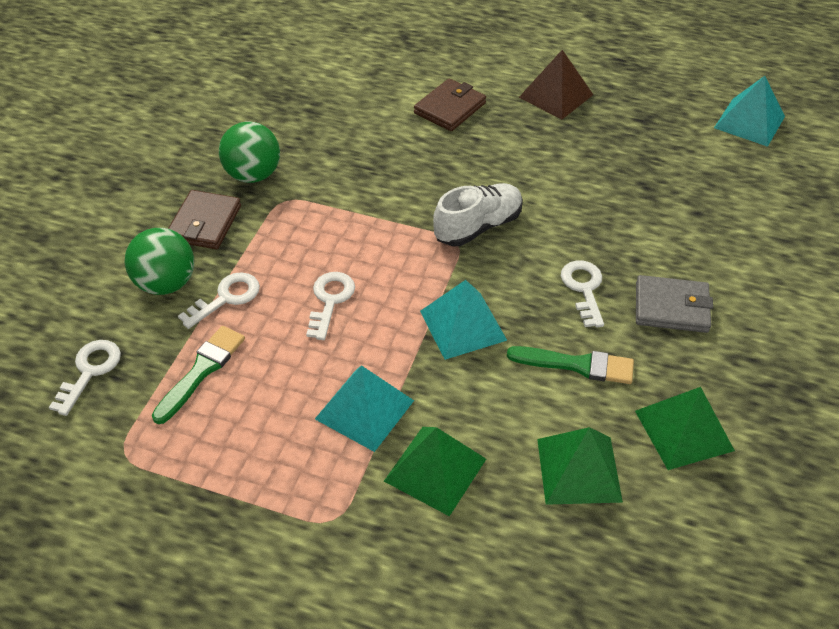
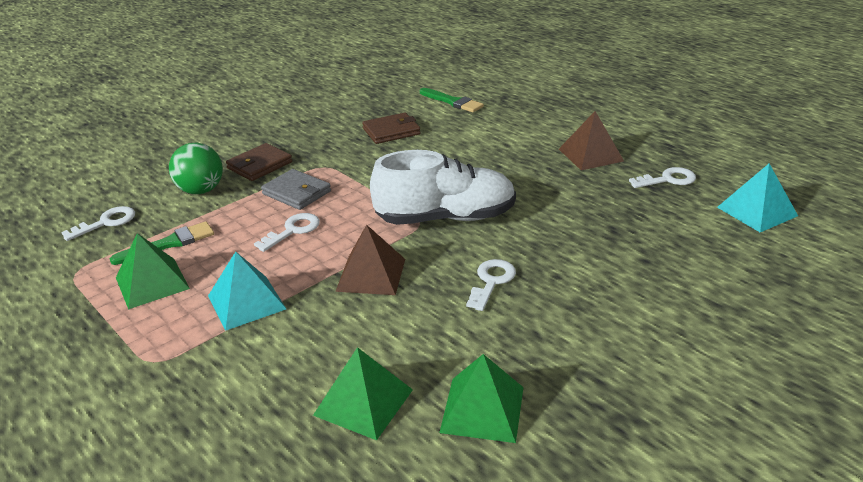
camera: 30 degrees right, 15 degrees down
white key [178,272,260,329] -> white key moved to [629,167,696,188]
green ball [219,122,280,183] -> none
green pyramid [384,427,486,516] -> green pyramid moved to [116,233,190,310]
brown wallet [414,79,486,131] -> brown wallet moved to [362,112,421,144]
turquoise pyramid [420,280,508,360] -> brown pyramid [335,225,405,295]
white shoe [433,183,523,246] -> white shoe [370,150,516,225], size x1.54
green brush [507,346,634,384] -> green brush moved to [420,88,484,112]
grey wallet [636,275,713,333] -> grey wallet moved to [261,169,331,210]

